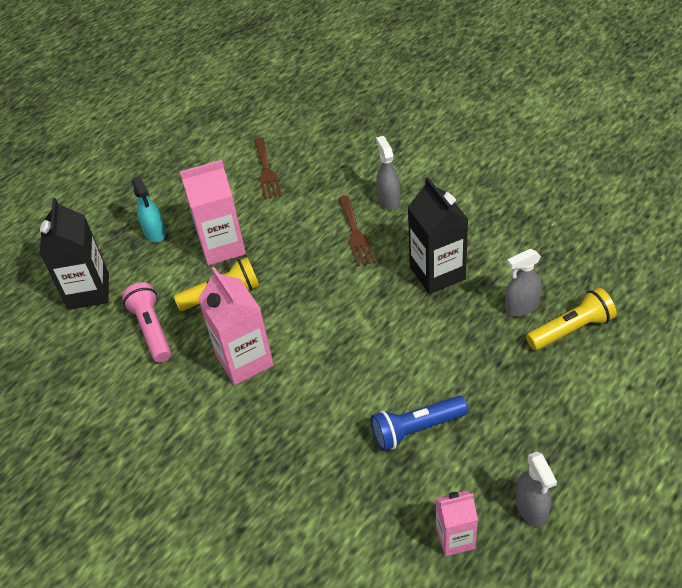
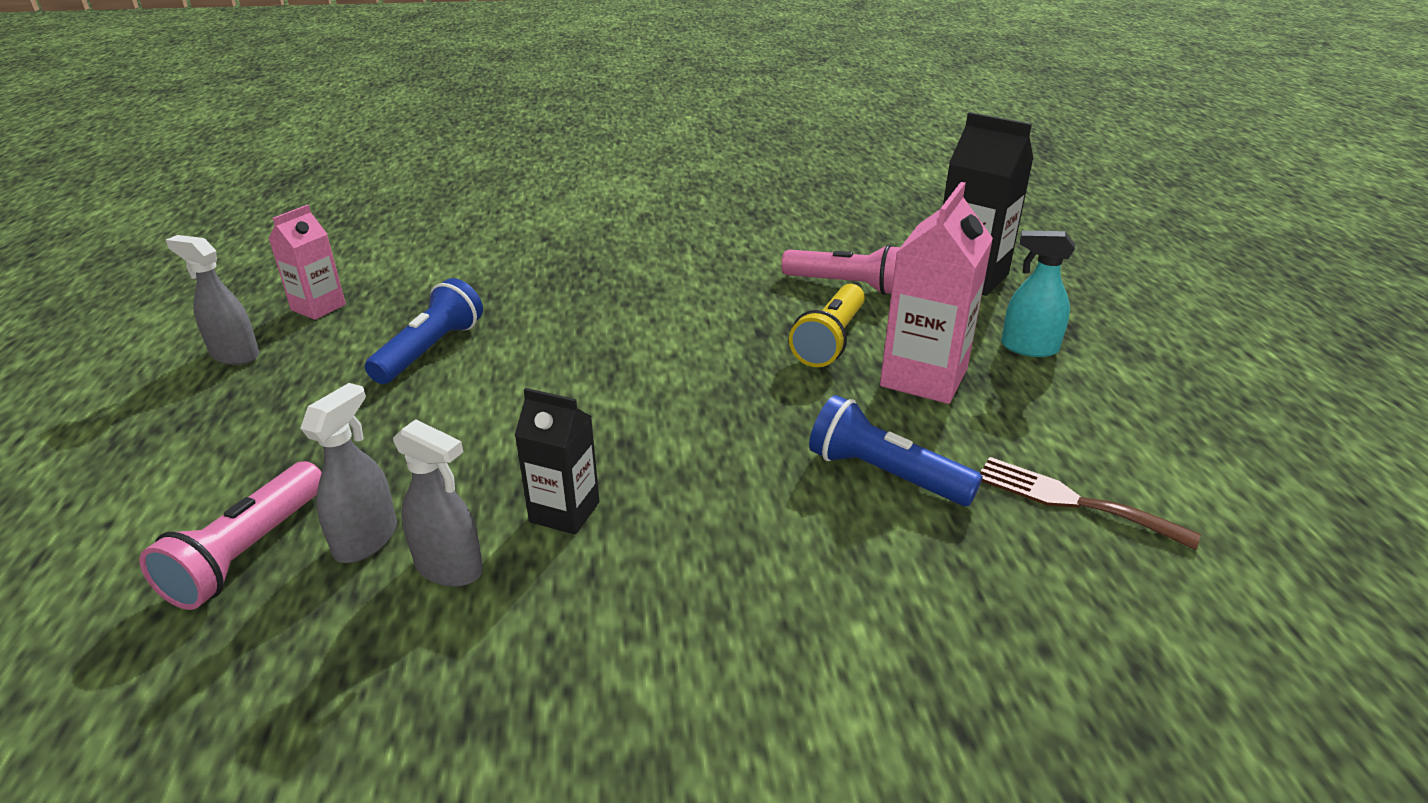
camera: 130 degrees right, 15 degrees down
pink carton [198,267,274,385] -> none
brown fork [338,196,376,266] -> none
grey spray bottle [376,136,400,210] -> grey spray bottle moved to [393,419,483,587]
black carton [408,177,468,294] -> black carton [515,388,599,535], size x0.61
yellow flashlight [526,288,616,350] -> pink flashlight [139,461,322,610]
none -> blue flashlight [809,395,983,506]

